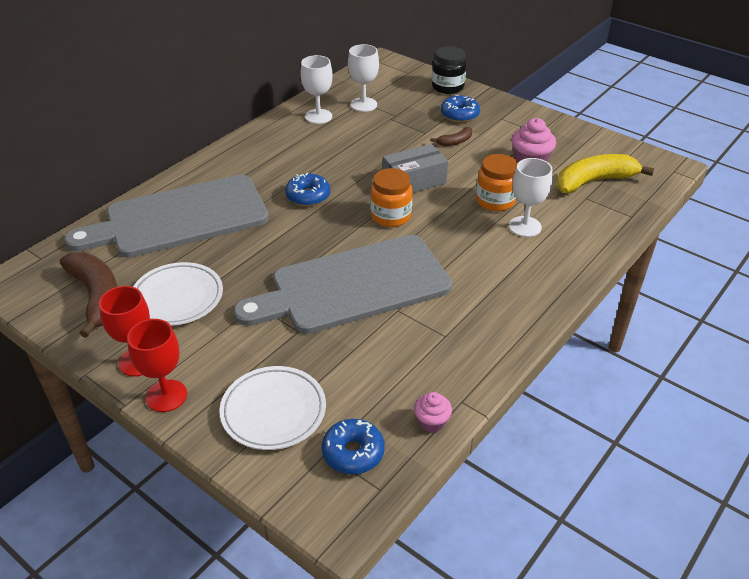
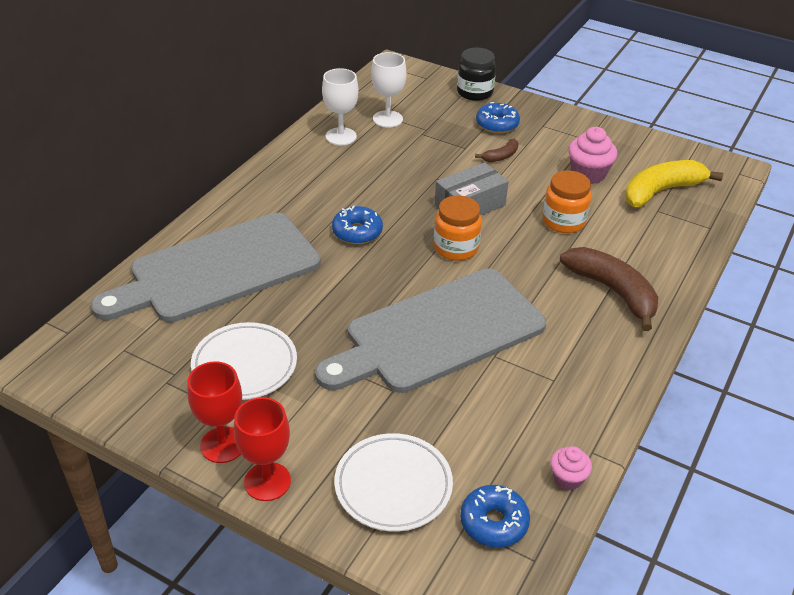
camera: 10 degrees left, 0 degrees up
brown banana [60,252,118,338] -> brown banana moved to [560,247,658,331]
white goblet [509,158,552,237] -> none

